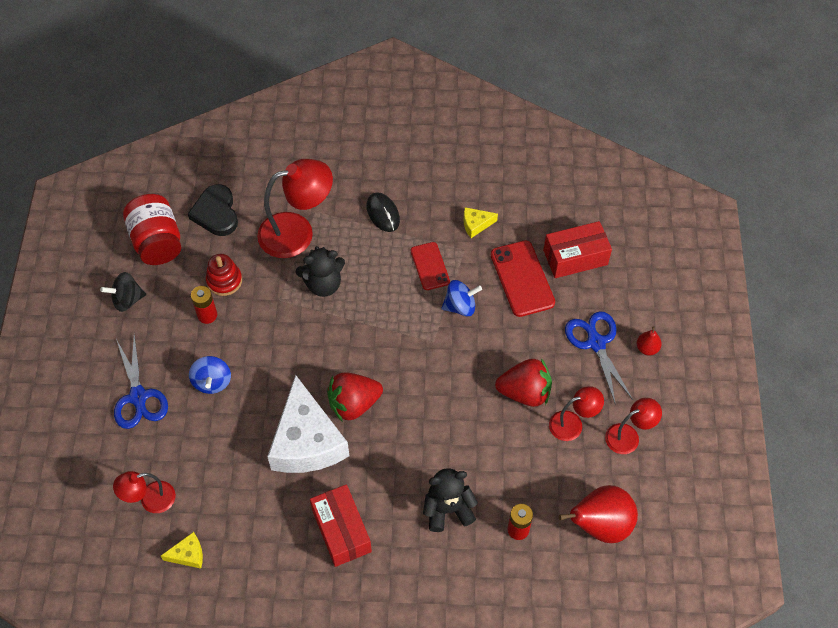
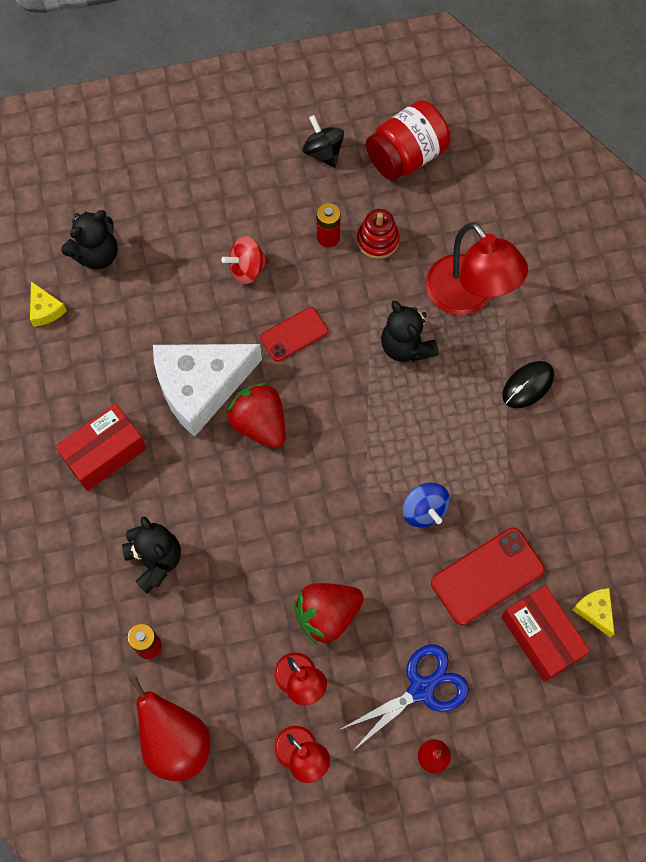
camera: 75 degrees right, 10 degrees up
red lamp [113,471,176,513] -> black teddy bear [62,210,118,270]
blue scissors [114,334,168,429] -> none
black heart [188,184,238,236] -> none
blue spinning top [189,356,231,394] -> red spinning top [221,236,269,284]
red phone [411,242,450,290] -> red phone moved to [260,307,328,362]
yellow cheese [464,207,498,238] -> yellow cheese moved to [572,588,614,638]
red strawberry [495,359,552,407] -> red strawberry turned 75 degrees clockwise [294,583,364,645]

